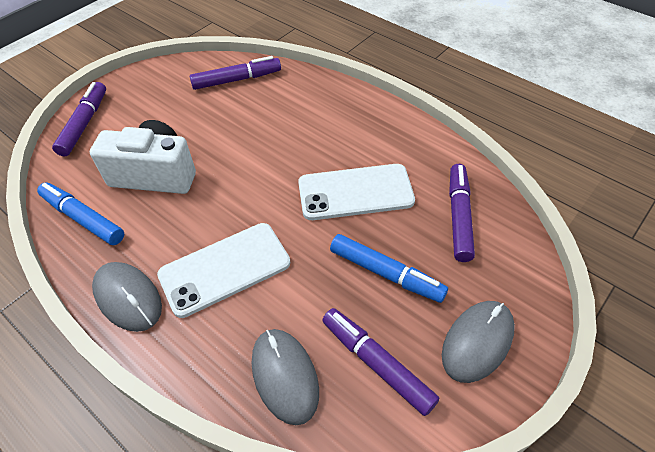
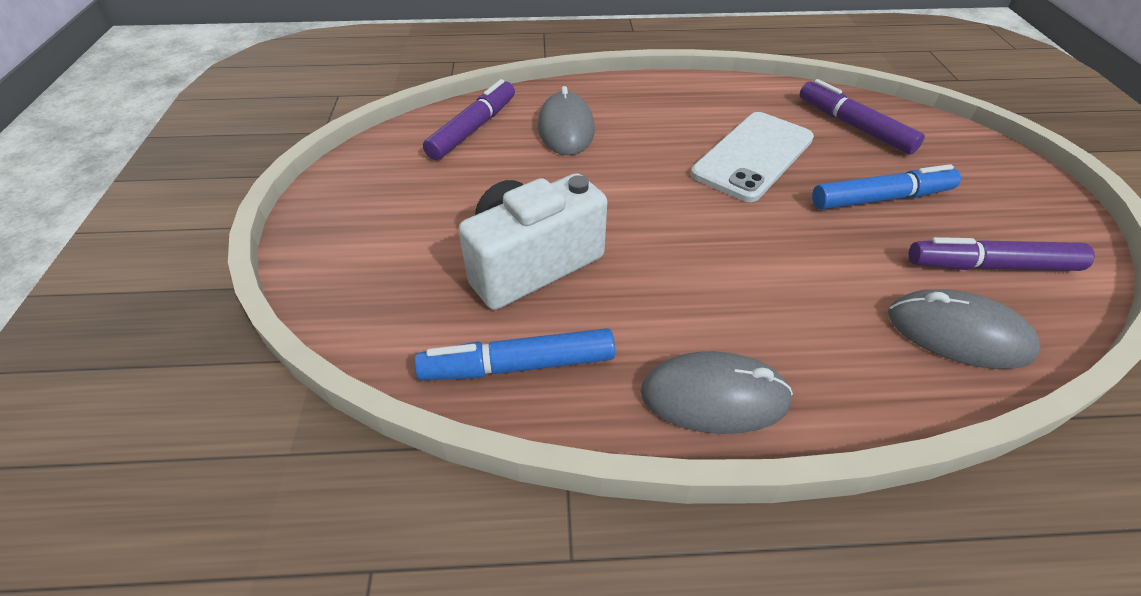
camera: 45 degrees left, 5 degrees down
purple marker [52,82,106,156] -> none
white phone [157,223,290,318] -> none
grey mouse [442,301,515,383] -> grey mouse moved to [538,86,595,155]

